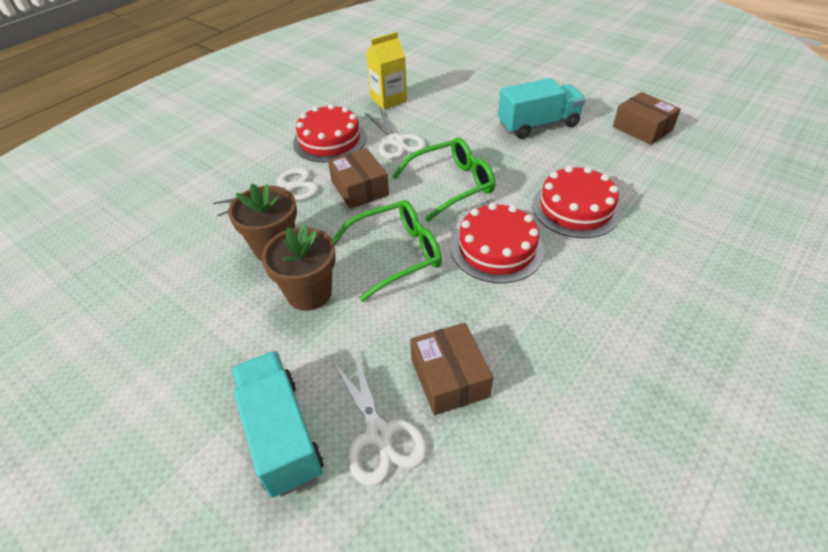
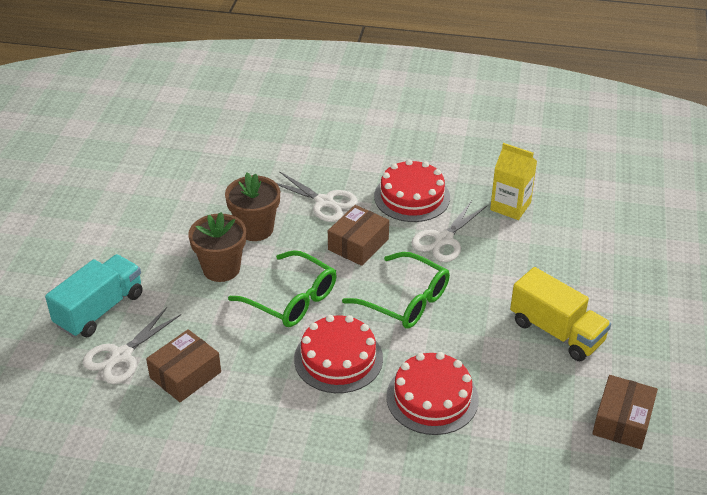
camera: 60 degrees right, 5 degrees down
turquoise truck [498,78,586,139] -> yellow truck [510,267,611,361]

